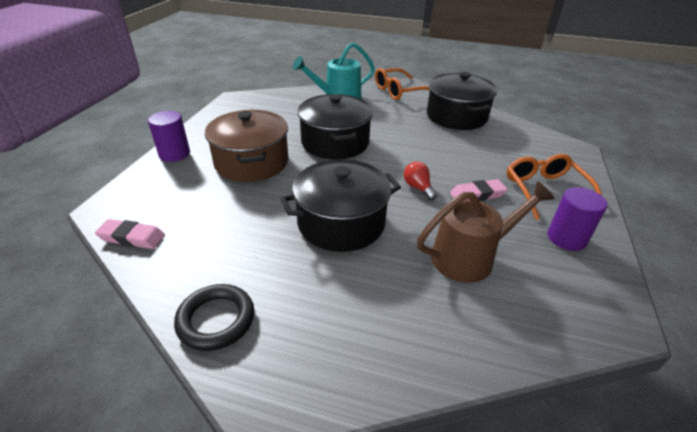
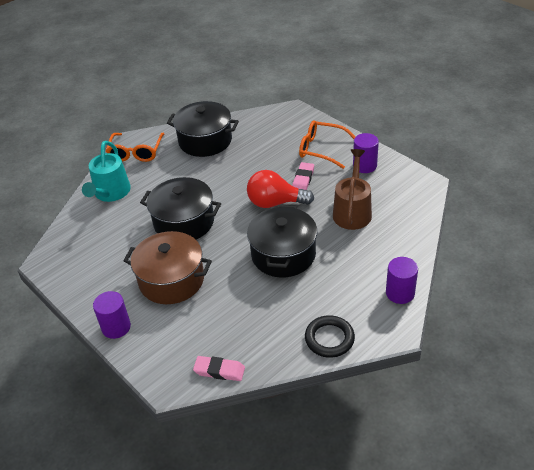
camera: 55 degrees left, 5 degrees up
pink eraser [95,219,165,249] -> pink eraser turned 60 degrees clockwise [193,356,245,381]
red light bulb [404,162,437,200] -> red light bulb [247,170,314,208], size x1.93
none -> purple cylinder [386,257,418,304]

